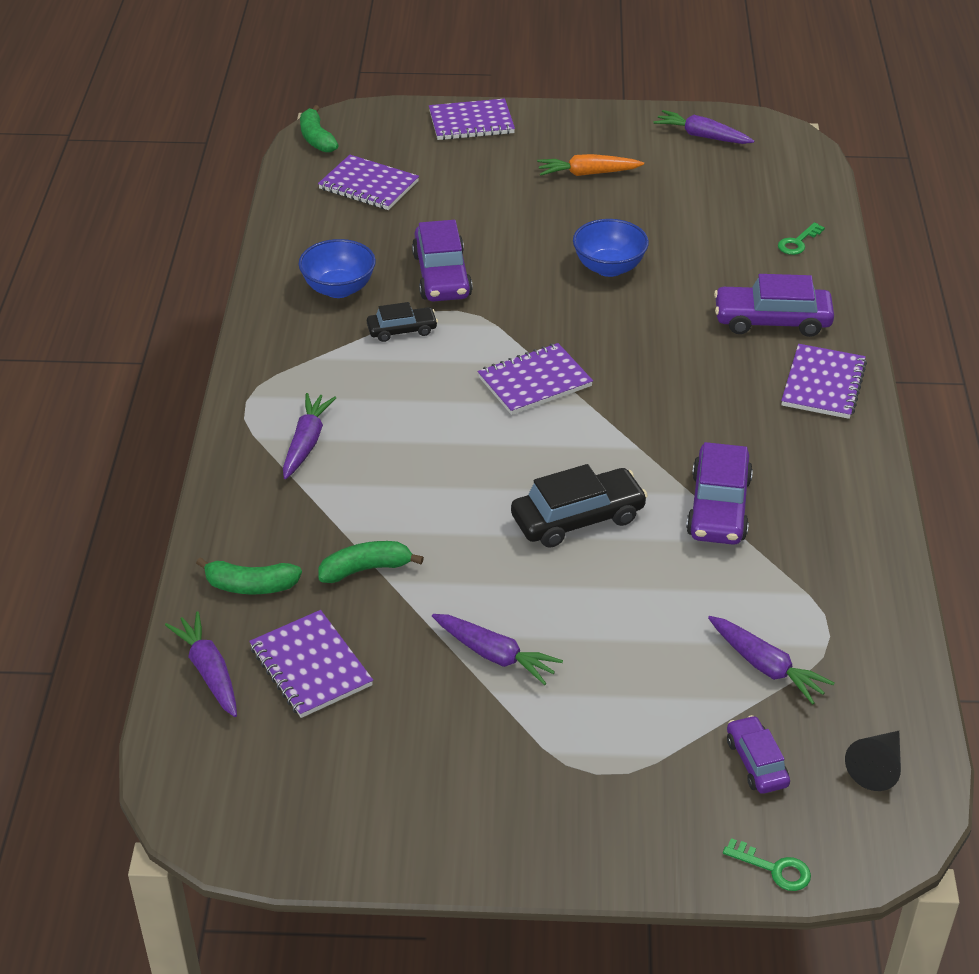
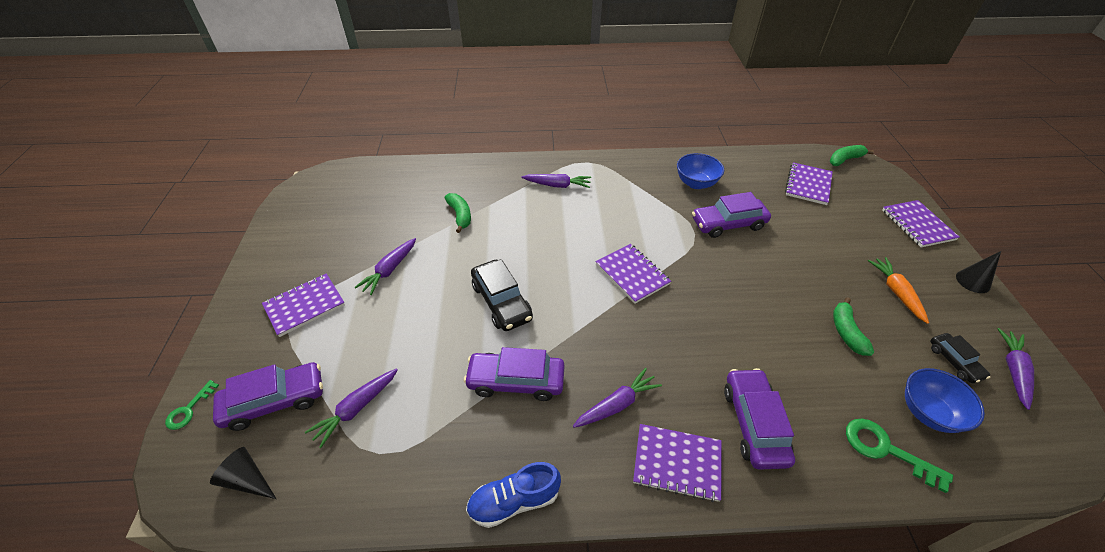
camera: 85 degrees right, 5 degrees up
purple carrot [165,611,237,717] -> purple carrot moved to [573,368,662,428]
green banana [196,557,302,594] -> green banana moved to [833,297,874,356]
purple notebook [249,610,373,718] -> purple notebook moved to [262,273,345,337]
black car [367,302,438,342] -> black car moved to [930,333,991,383]
blue bowl [573,219,649,277] -> blue bowl moved to [905,368,985,433]
purple car [727,715,790,794] -> purple car [213,362,323,431], size x1.70
green key [778,222,825,255] -> green key [846,418,953,493], size x1.63
none -> blue shoe [466,462,561,528]
none -> black cone [956,251,1001,293]

